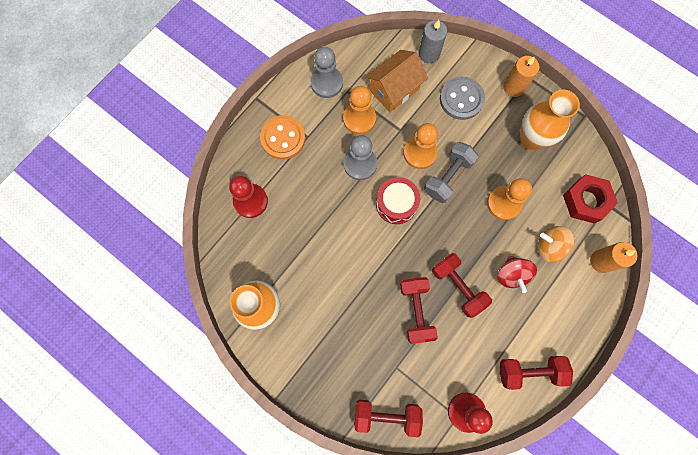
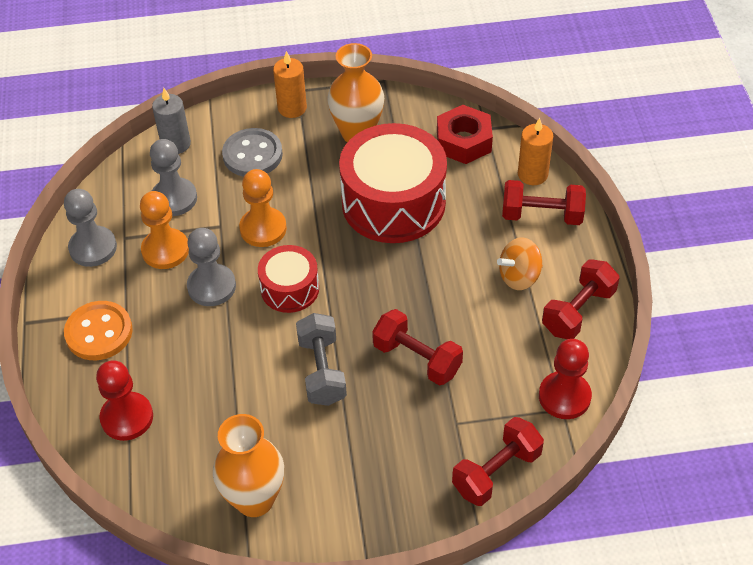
camera: 45 degrees left, 25 degrees down
orange house [366,50,428,112] -> grey pawn [150,139,197,216]
grey dumbbell [424,142,479,203] -> grey dumbbell moved to [296,313,347,406]
red dumbbell [432,253,492,318] -> red dumbbell moved to [502,180,586,225]
orange pawn [487,178,532,220] -> red drum [339,123,447,243]
red spinning top [497,256,537,293] -> none
orange spinning top [537,226,574,262] -> orange spinning top moved to [497,237,543,290]

